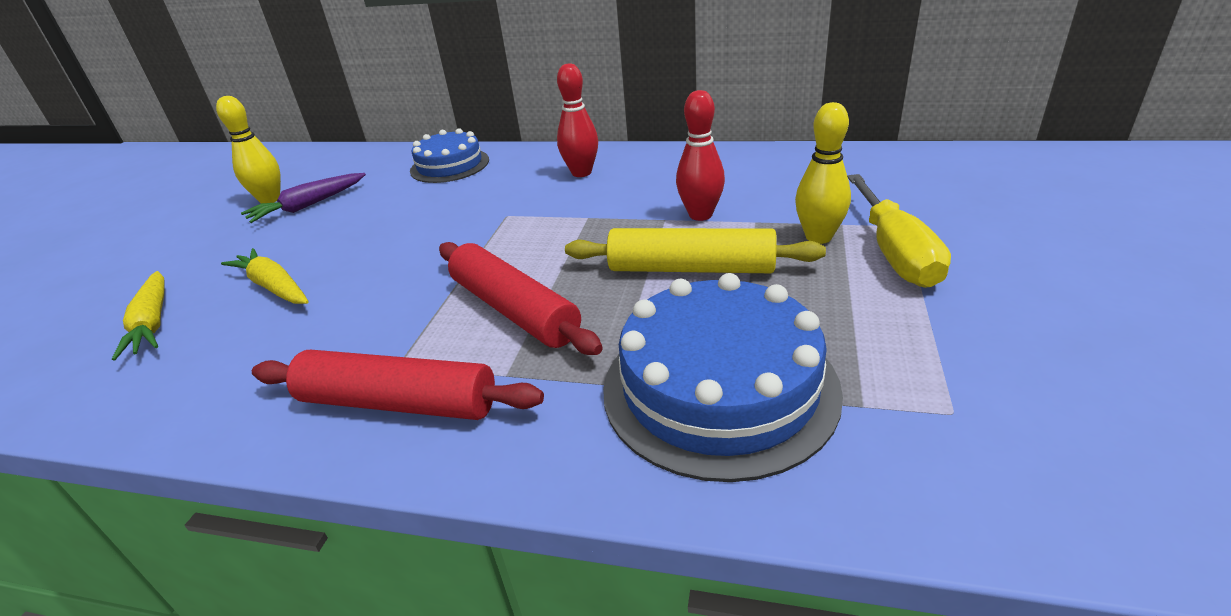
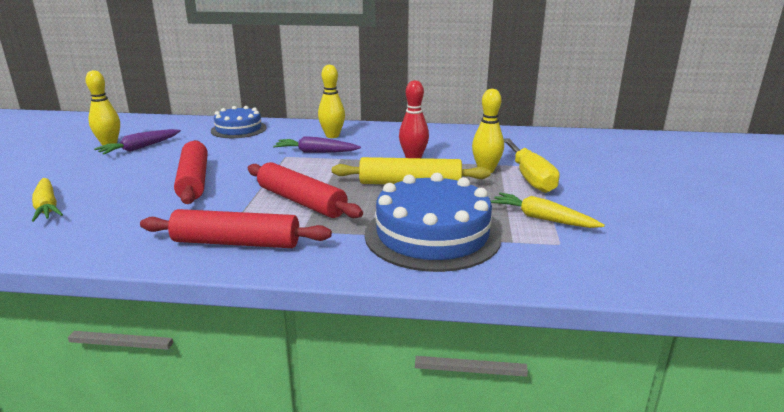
camera: 10 degrees left, 10 degrees down
yellow carrot [221,248,309,304] -> yellow carrot moved to [491,193,605,228]
red bowling pin [557,63,598,177] -> yellow bowling pin [318,65,345,138]
none -> red rolling pin [174,140,208,204]
none -> purple carrot [273,136,361,153]

